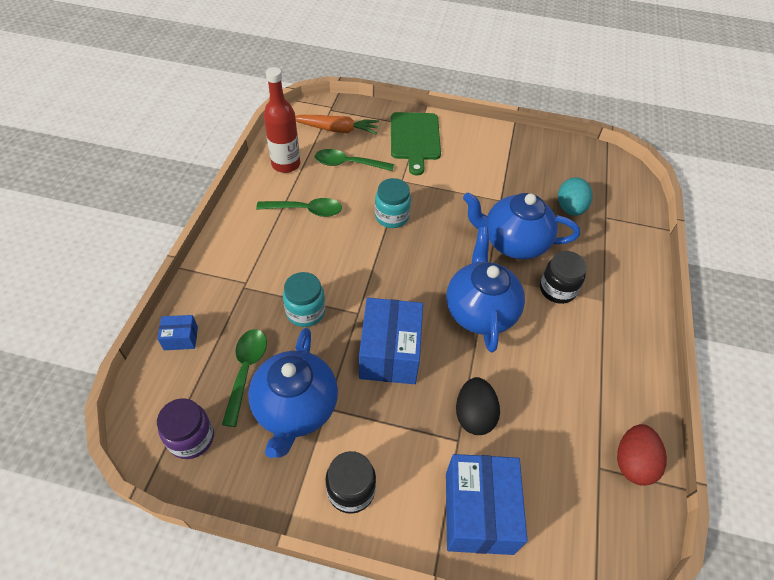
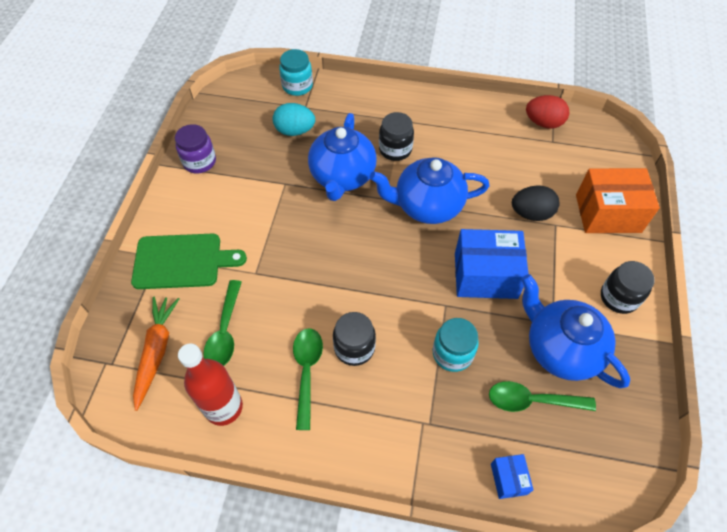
camera: 90 degrees left, 5 degrees up
purple jar [157,398,214,459] -> purple jar moved to [175,124,216,173]
blue teapot [248,328,338,458] -> blue teapot turned 135 degrees counterclockwise [521,274,630,388]
turquoise jar [375,178,411,228] -> turquoise jar moved to [279,49,313,96]
blue box [446,454,527,555] -> orange box [576,168,660,233]
none -> black jar [333,312,376,366]

